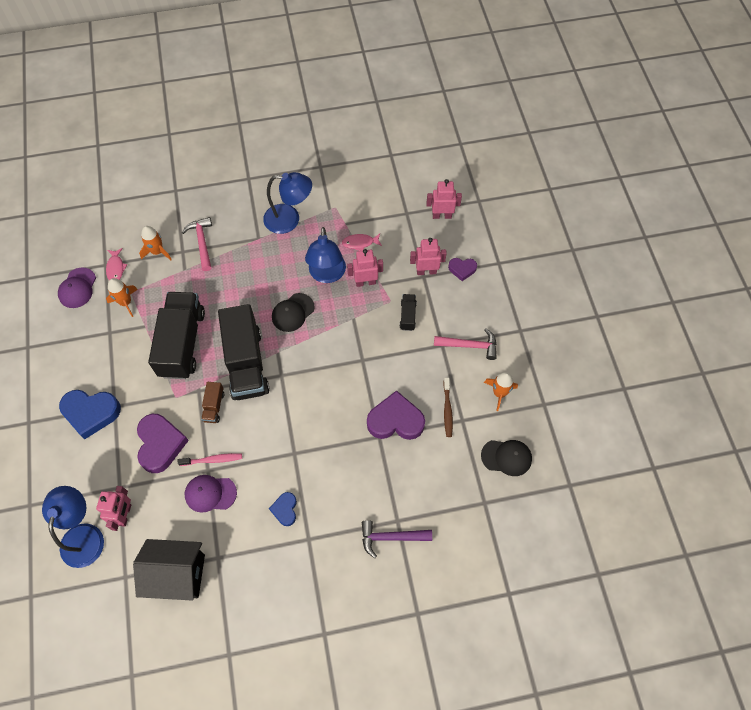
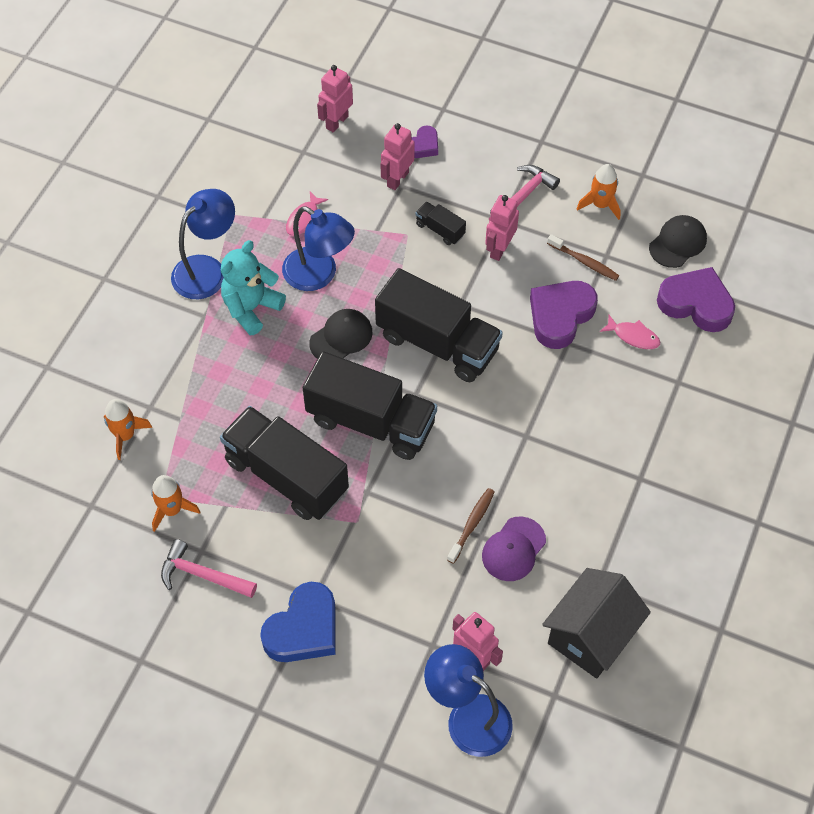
camera: 55 degrees left, 5 degrees down
purple cap [58,267,96,308] -> none
pink fish [106,248,127,280] -> pink fish moved to [600,315,660,349]
purple heart [137,414,189,473] -> purple heart moved to [657,267,735,332]
pink toothbrush [178,453,242,466] -> brown toothbrush [447,488,495,564]
pink hammer [182,217,212,271] -> pink hammer moved to [161,539,257,598]
brown truck [201,382,224,423] -> none
blue heart [269,492,297,526] -> none
black cap [272,293,315,332] -> black cap turned 120 degrees counterclockwise [309,309,373,359]
pink robot [347,249,383,287] -> pink robot moved to [485,195,519,261]
purple hammer [362,520,432,558] -> none
none -> turquoise teddy bear [221,240,286,335]
none -> black truck [375,268,503,382]

